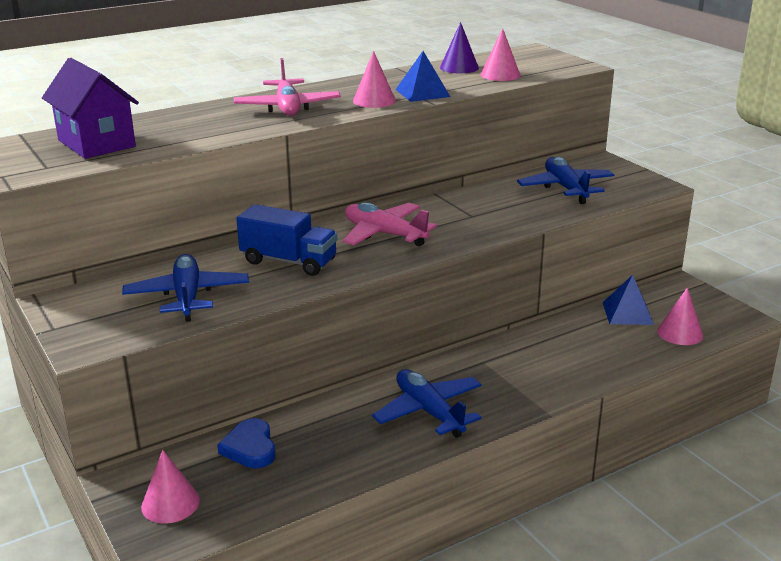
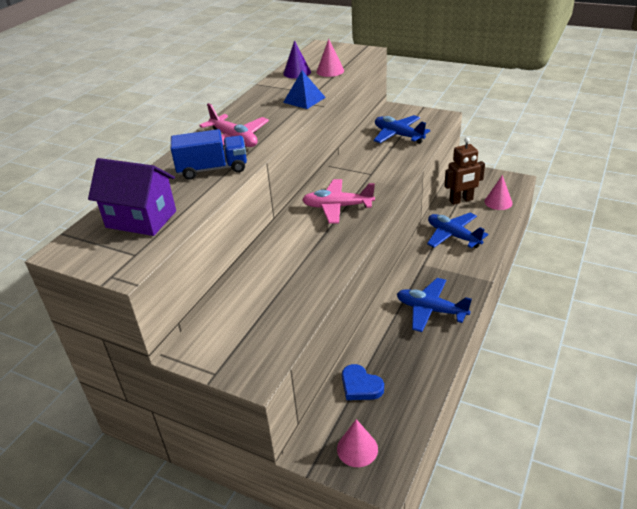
camera: 30 degrees left, 10 degrees up
blue plane [122,254,249,322] -> blue plane moved to [427,213,488,248]
blue truck [236,204,337,276] -> blue truck moved to [171,129,247,180]
pink cone [353,51,396,108] -> none
blue pyramid [603,275,654,325] -> brown robot [444,137,485,205]

